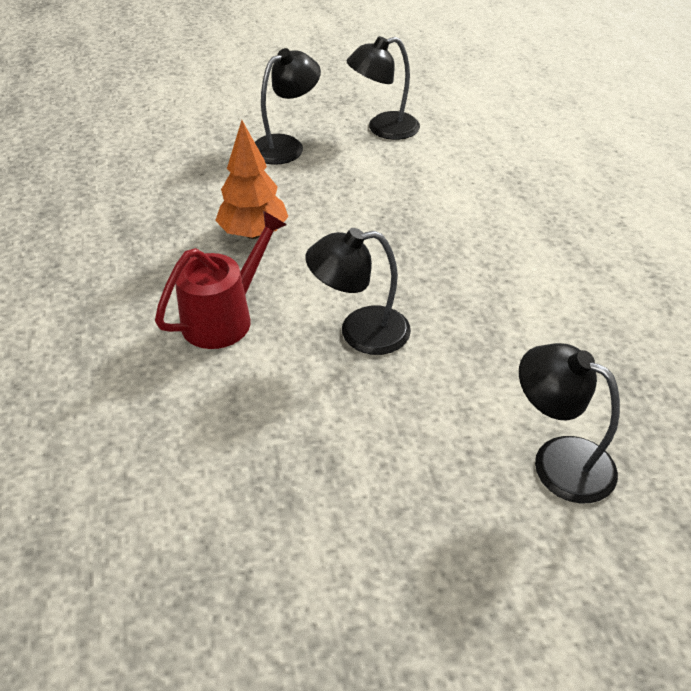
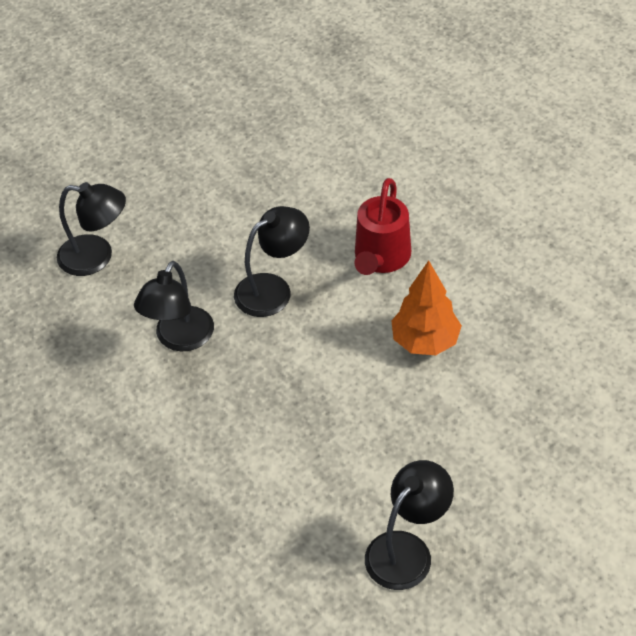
camera: 155 degrees right, 5 degrees up
black lamp [255,48,321,165] -> black lamp moved to [134,261,214,351]

